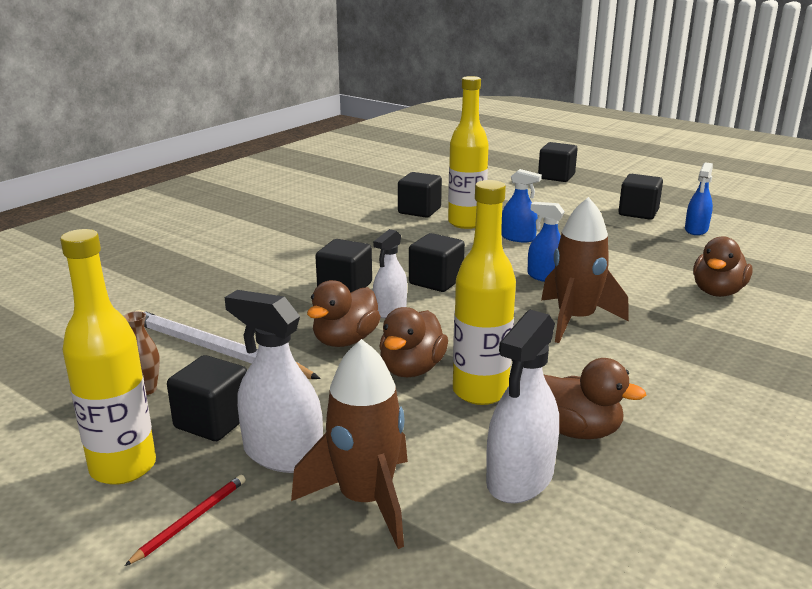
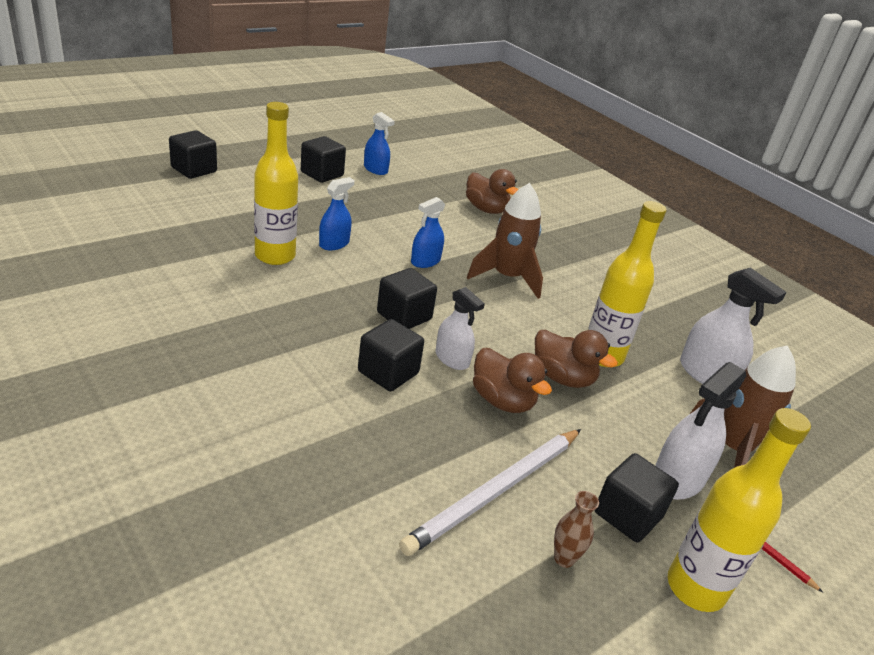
camera: 80 degrees left, 10 degrees up
black cube [398,172,442,218] -> none
brown duck [543,358,646,439] -> none

